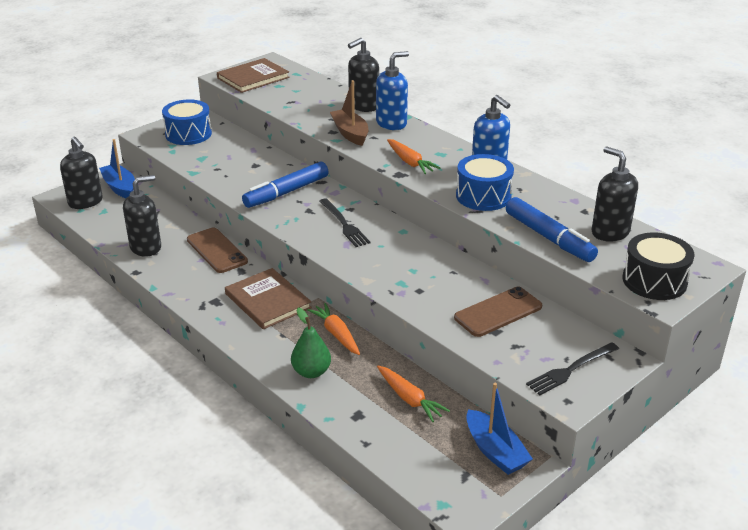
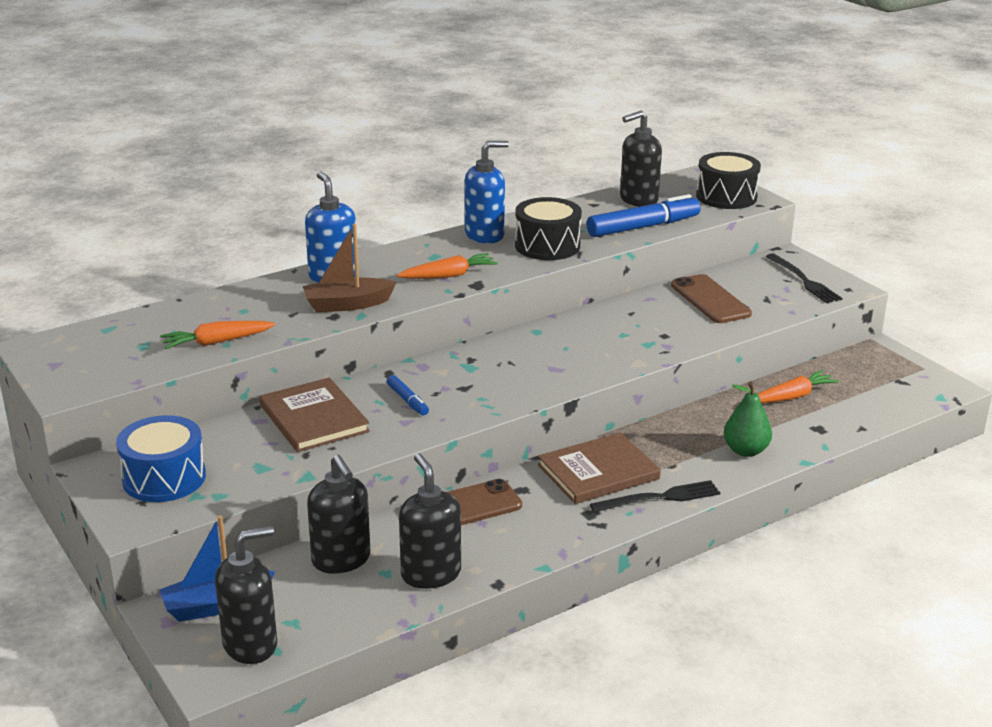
camera: 80 degrees left, 5 degrees down
brown book [217,58,290,93] -> brown book moved to [259,378,370,452]
blue marker [242,161,329,208] -> blue marker [387,375,429,415], size x0.49
orange carrot [307,303,360,355] -> orange carrot moved to [160,321,276,349]
black fork [319,198,370,247] -> black fork moved to [590,480,720,513]
black soap dispenser [348,38,379,112] -> black soap dispenser moved to [307,455,371,574]
blue drum [456,154,514,211] -> black drum [515,197,582,260]
blue boat [466,383,533,475] -> none

